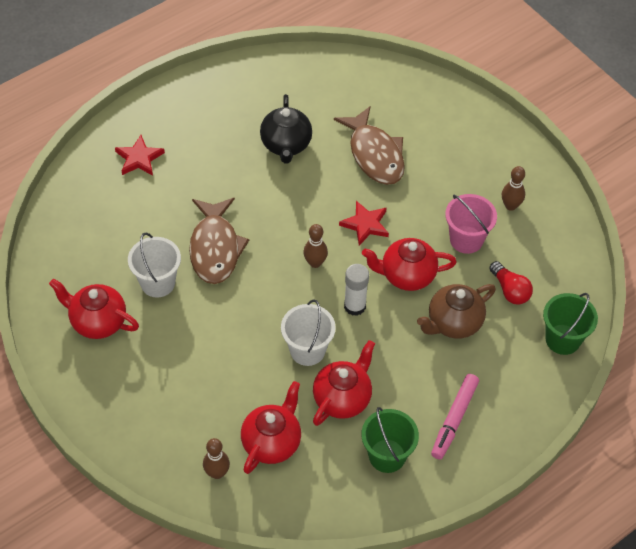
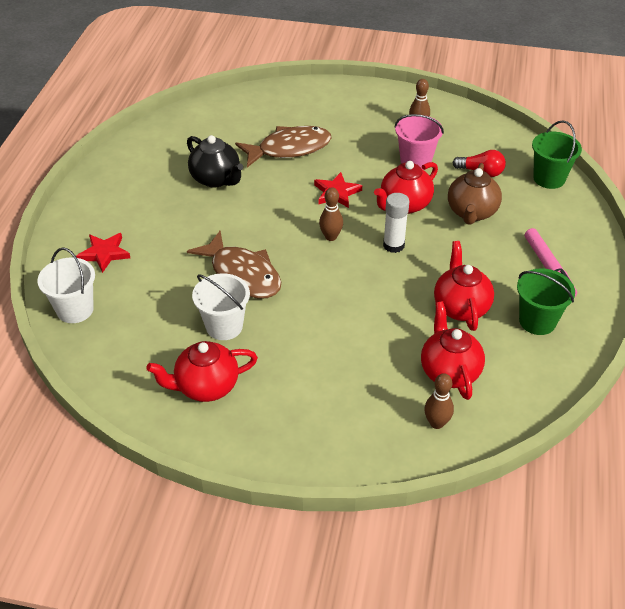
camera: 40 degrees left, 10 degrees down
white bucket [281,299,336,366] -> white bucket moved to [37,247,95,323]
brown fish [334,106,405,185] -> brown fish turned 45 degrees counterclockwise [235,126,331,168]

